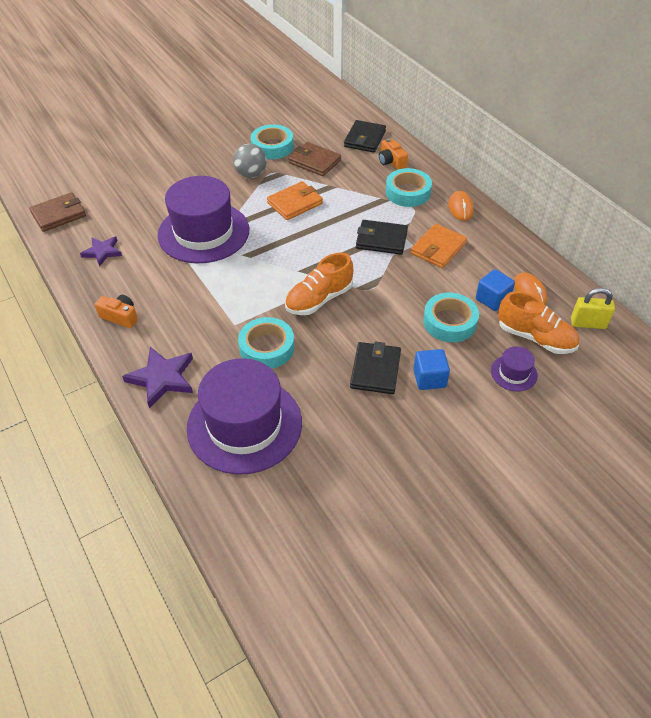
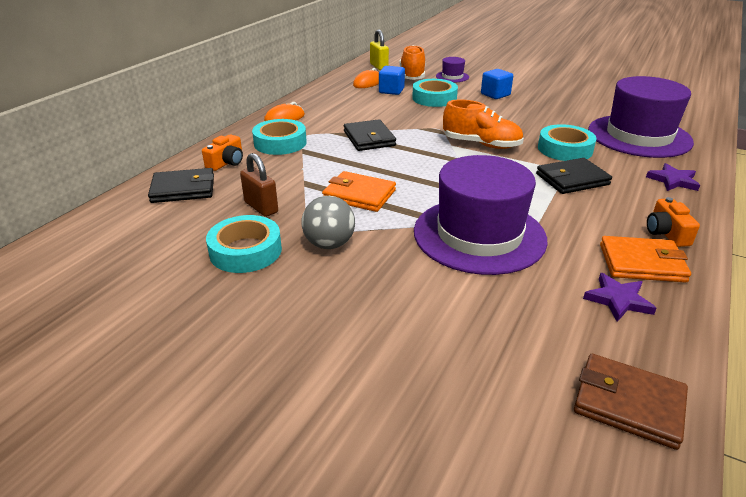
camera: 120 degrees left, 15 degrees down
purple star [122,347,193,408] -> purple star [646,163,700,191], size x0.66
brown wallet [289,142,341,176] -> brown padlock [240,153,278,217]
black wallet [350,341,401,394] -> black wallet moved to [536,158,612,194]
orange wallet [410,223,467,268] -> orange wallet moved to [600,236,691,283]

